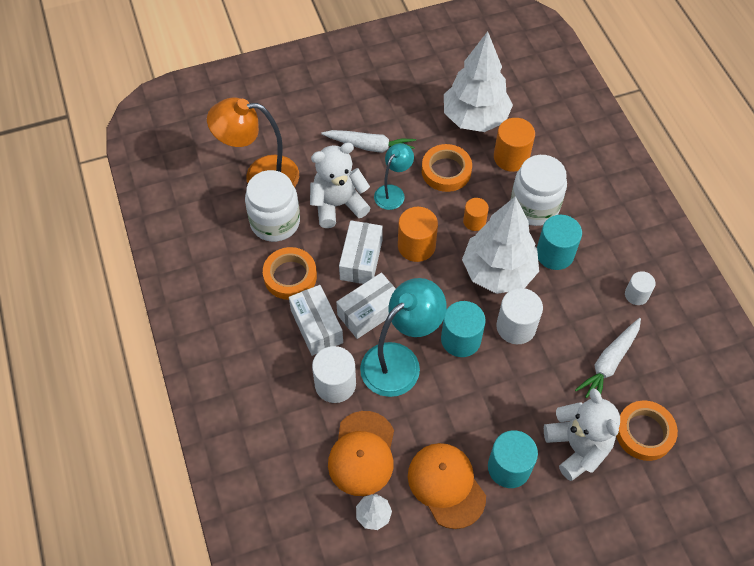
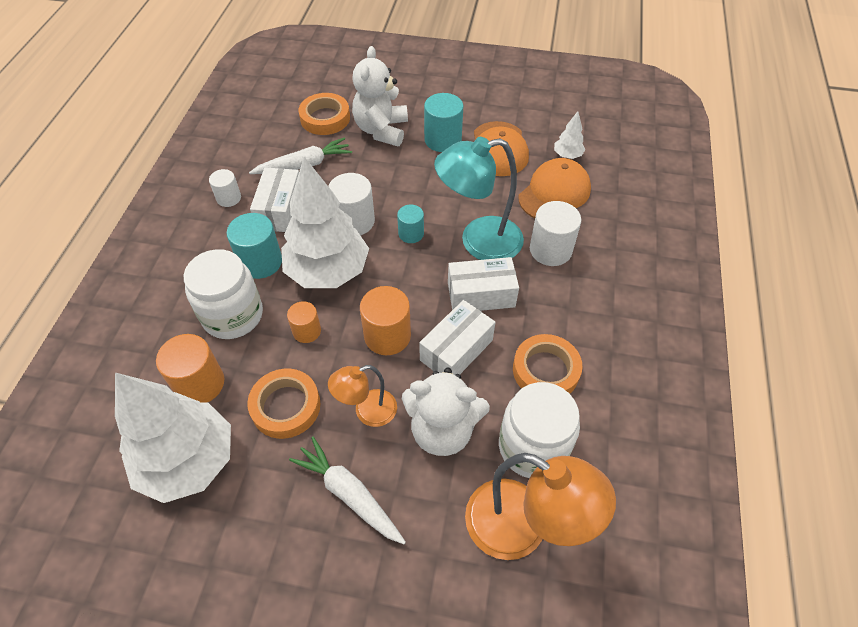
camera: 150 degrees left, 5 degrees down
white box [289,285,343,356] -> white box moved to [250,168,299,232]
turquoise lamp [374,143,414,210] -> orange lamp [328,365,397,427]
turquoise cylinder [441,301,486,357] -> turquoise cylinder [397,205,424,243], size x0.61

